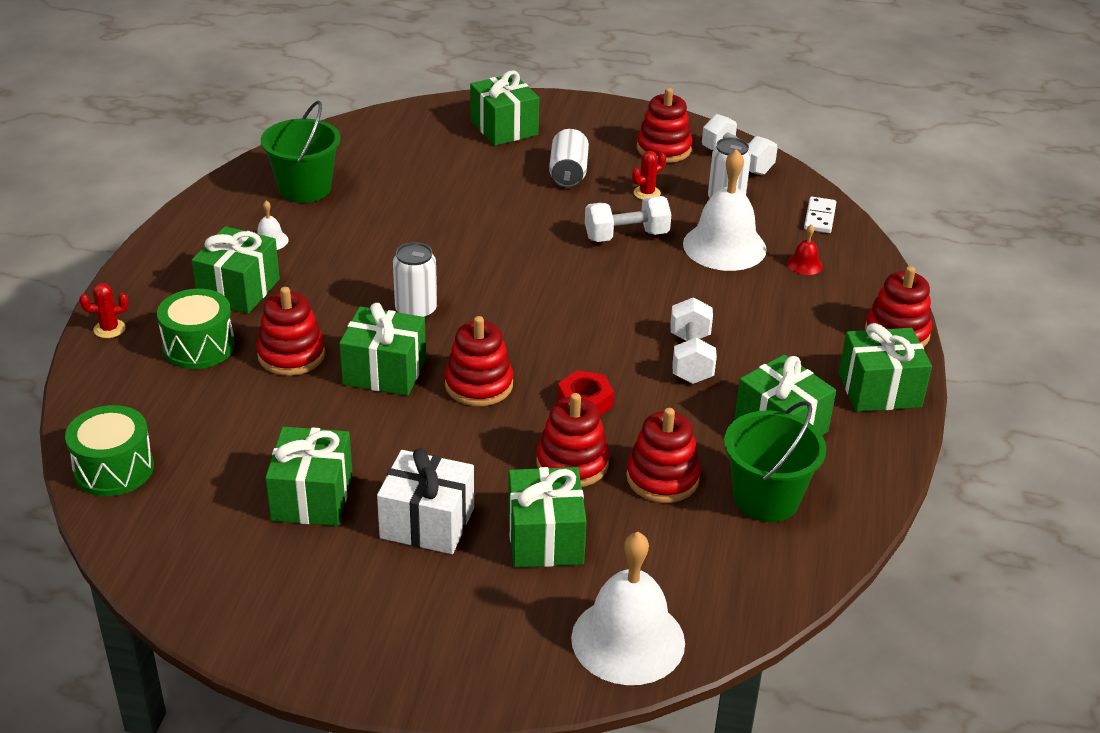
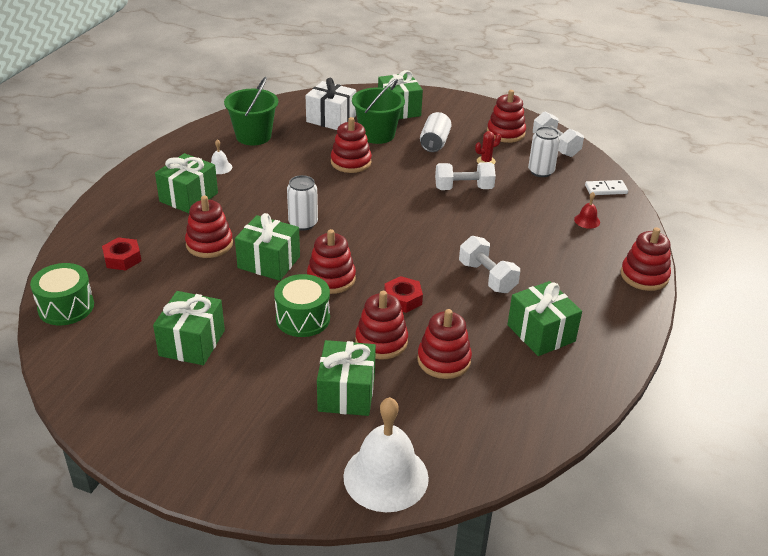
camera: 10 degrees right, 0 degrees up
red cactus [79,283,129,338] -> none
green drum [157,289,235,369] -> green drum moved to [274,274,330,337]
white gift [377,448,474,554] -> white gift moved to [306,78,356,130]
white dumbbell [670,297,717,384] -> white dumbbell turned 45 degrees counterclockwise [459,236,520,293]
white bell [683,149,767,271] -> none
green bucket [724,401,826,522] -> green bucket moved to [352,79,405,144]
white domino [804,197,836,233] -> white domino turned 60 degrees clockwise [585,180,628,195]
green gift [839,323,932,412] -> none
none -> red nut [102,237,141,270]
none -> red stacking toy [331,117,372,173]

